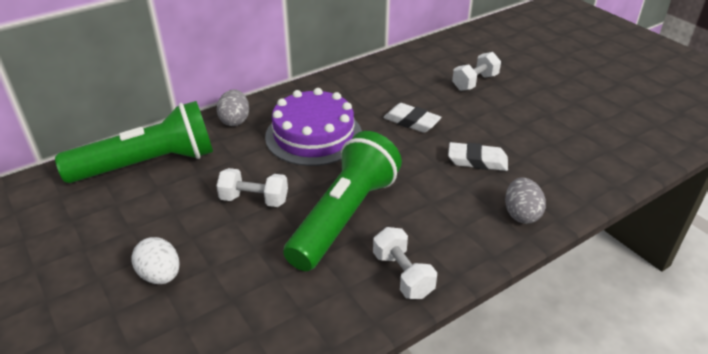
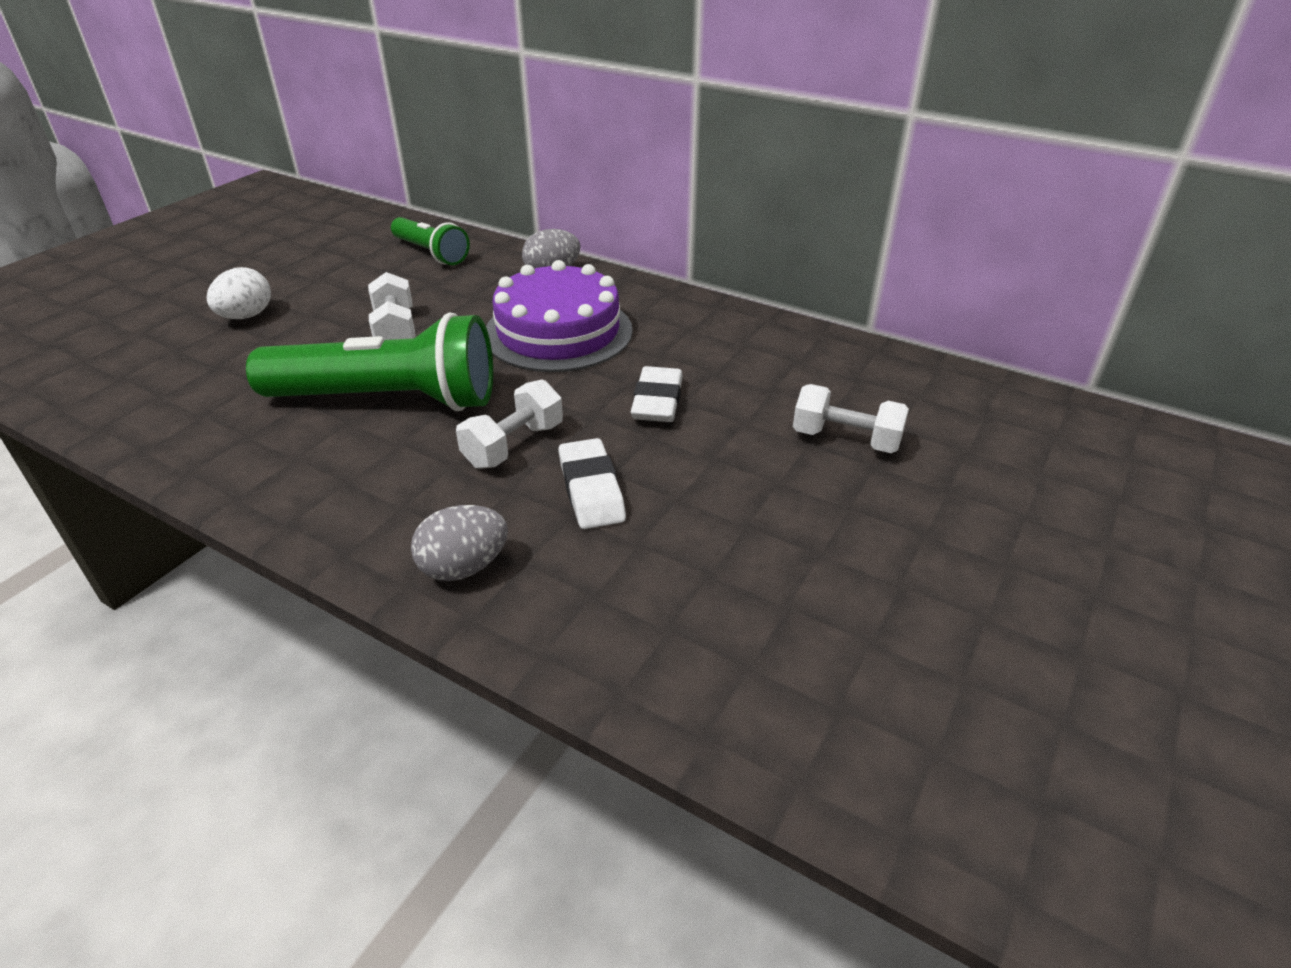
camera: 65 degrees right, 0 degrees up
green flashlight [55,101,213,183] -> green flashlight [391,217,470,265], size x0.56
white dumbbell [373,227,437,299] -> white dumbbell moved to [456,380,563,469]

